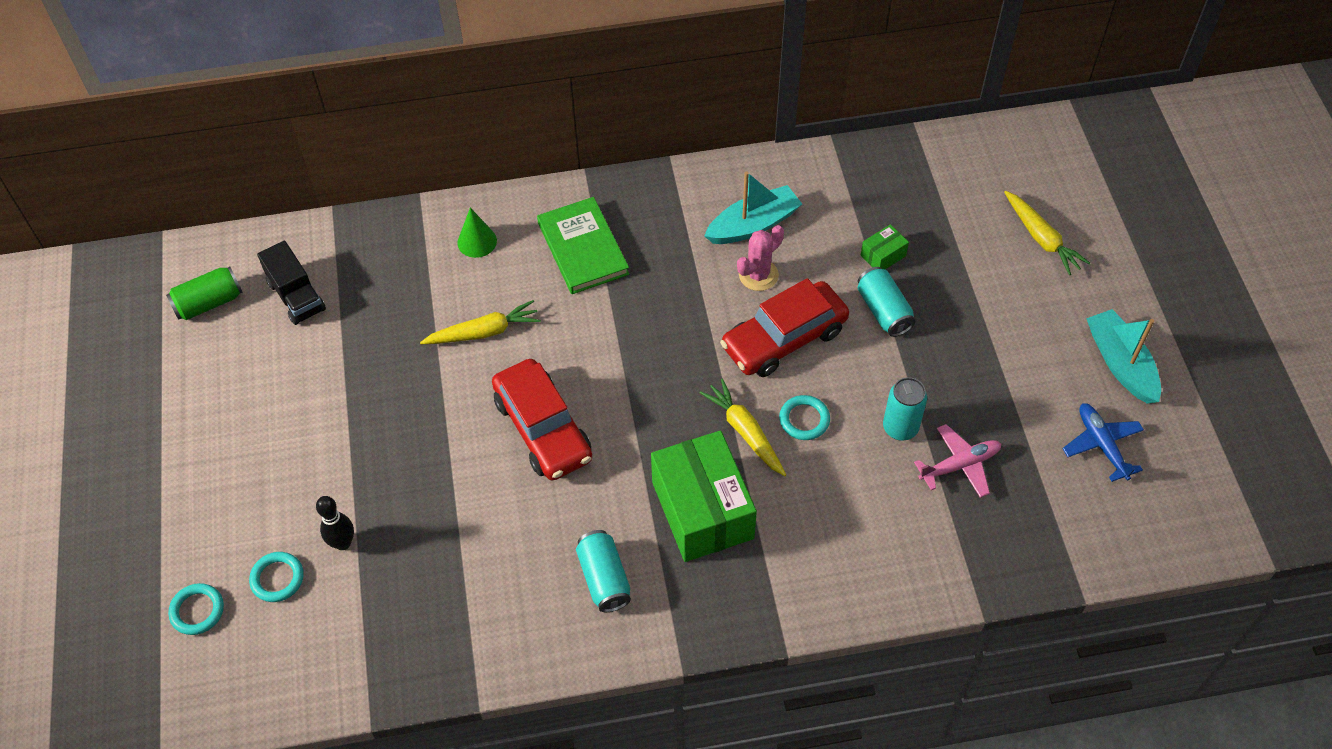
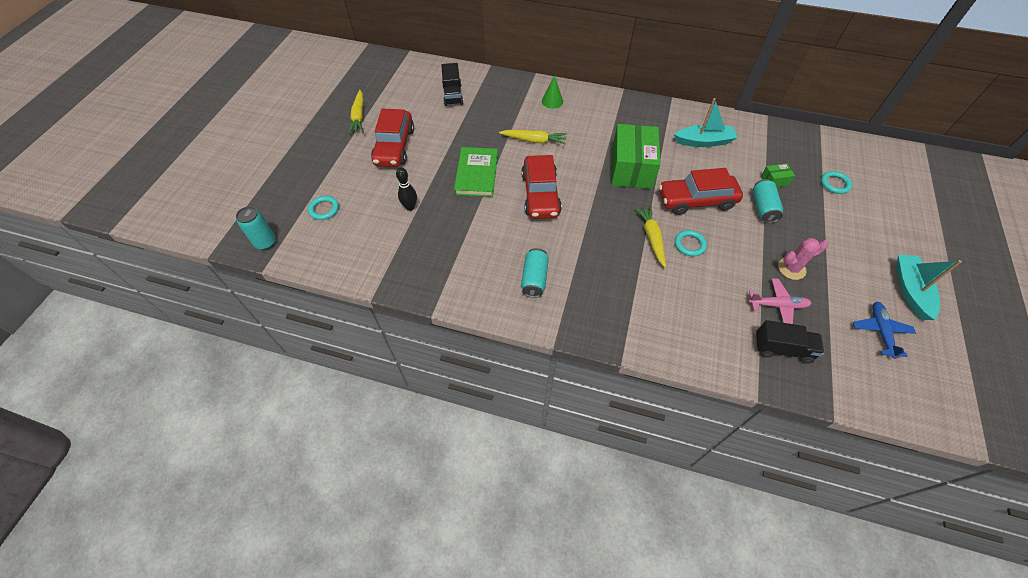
camera: 25 degrees right, 0 degrees up
green can [166,267,243,320] -> none
turquoise ring [249,552,304,602] -> turquoise ring moved to [821,171,852,194]
green book [537,197,629,294] -> green book moved to [454,147,498,197]
green box [651,430,757,562] -> green box moved to [611,124,661,189]
pink cactus [737,225,784,291] -> pink cactus moved to [778,238,828,280]
turquoise can [883,377,927,441] -> turquoise can moved to [236,206,276,250]
yellow carrot [1004,191,1090,275] -> yellow carrot moved to [348,90,364,134]
none -> red car [371,109,414,167]
none -> black truck [755,320,824,364]

